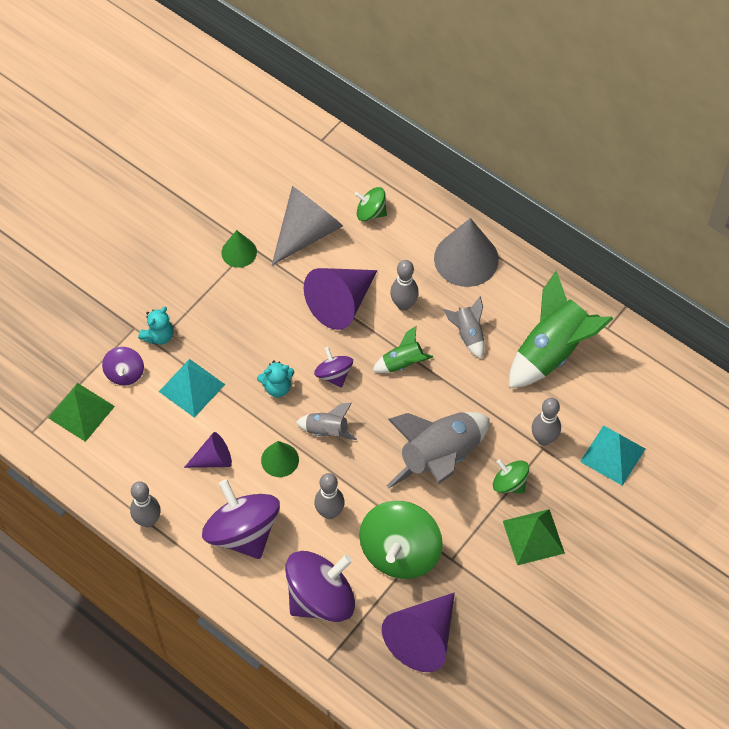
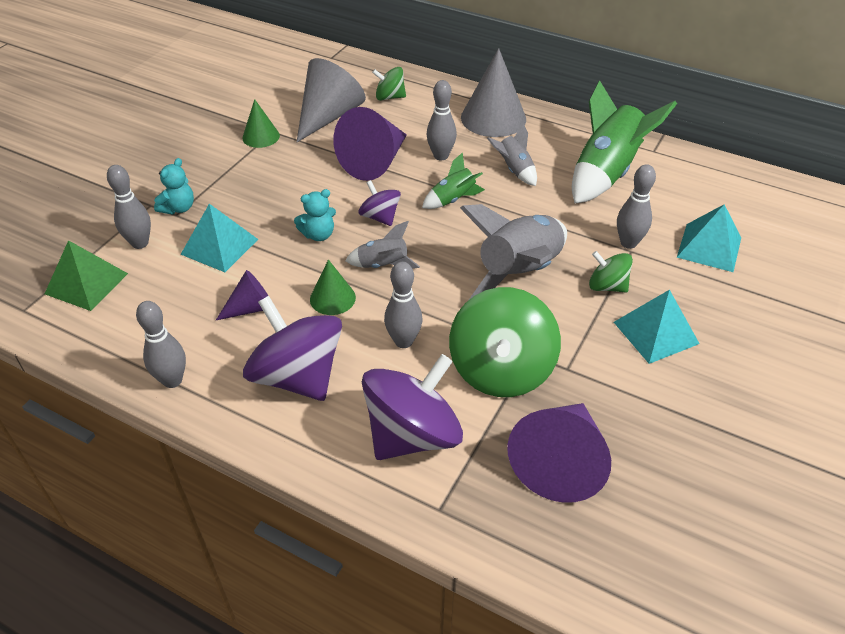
camera: 10 degrees left, 15 degrees down
purple spinning top [102,347,144,385] -> grey bowling pin [107,165,151,249]
green pyramid [503,509,565,565] -> turquoise pyramid [614,290,700,364]

